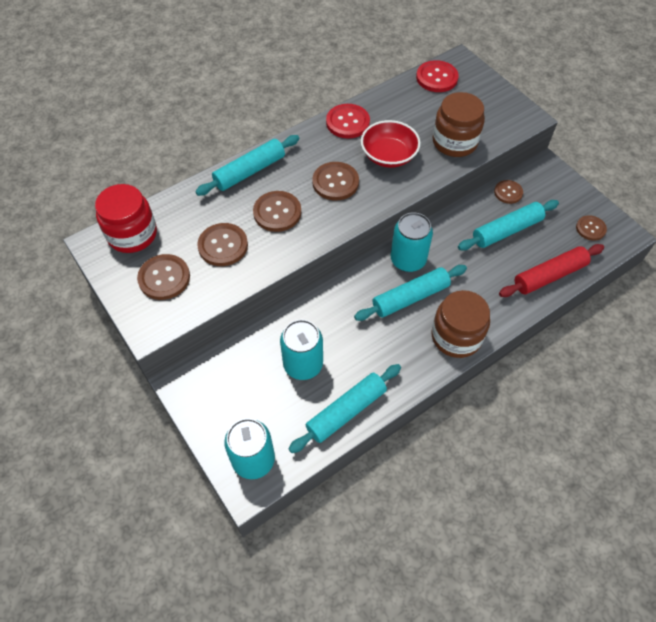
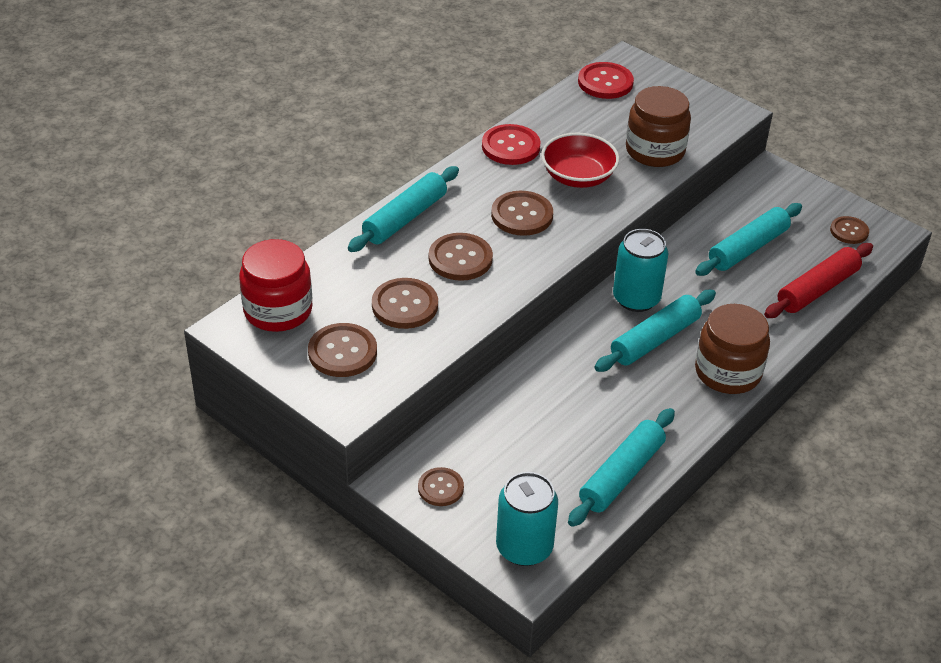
camera: 15 degrees left, 15 degrees down
turquoise can [280,319,323,380] -> none
brown button [494,180,523,204] -> brown button moved to [418,467,464,506]

